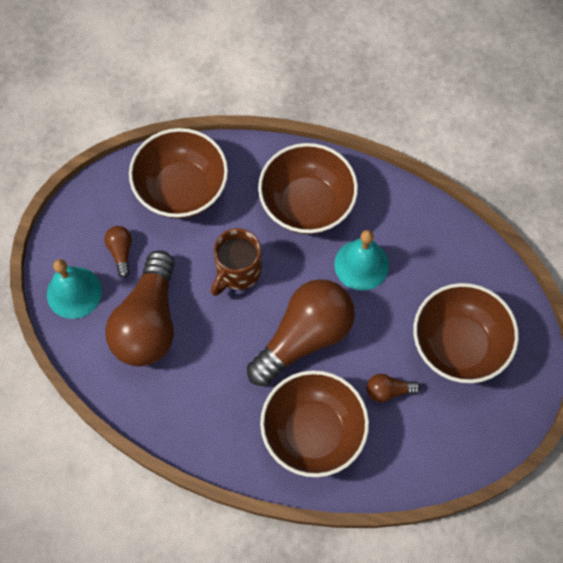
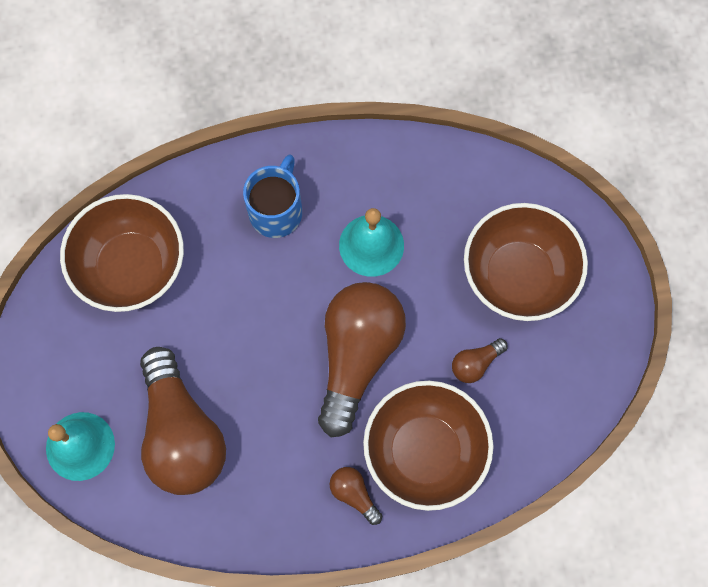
camera: 30 degrees left, 5 degrees up
brown light bulb [104,226,132,278] -> brown light bulb moved to [330,467,382,525]
brown mug [211,228,262,296] -> none
brown bowl [258,143,358,234] -> blue mug [243,154,302,238]

